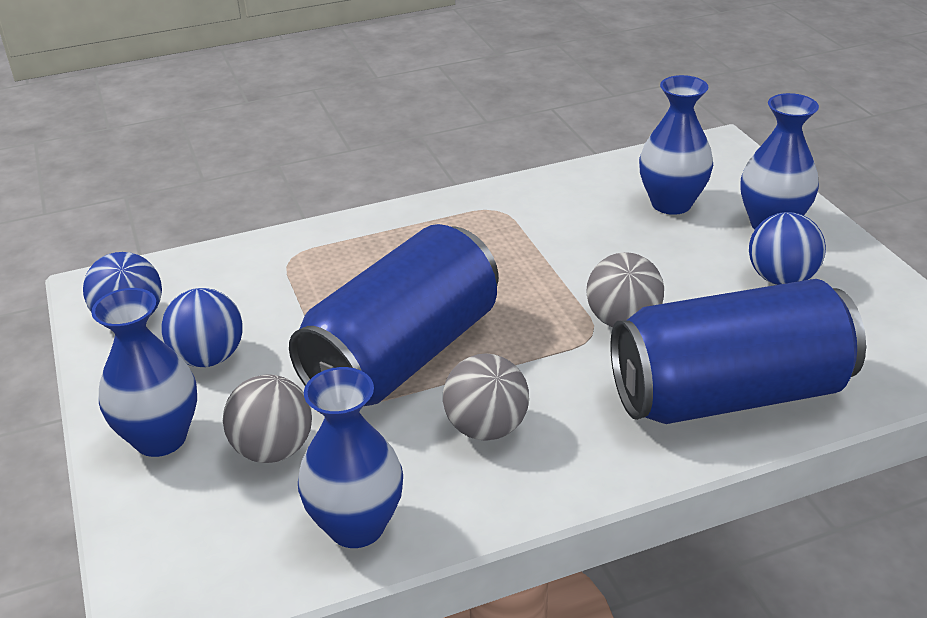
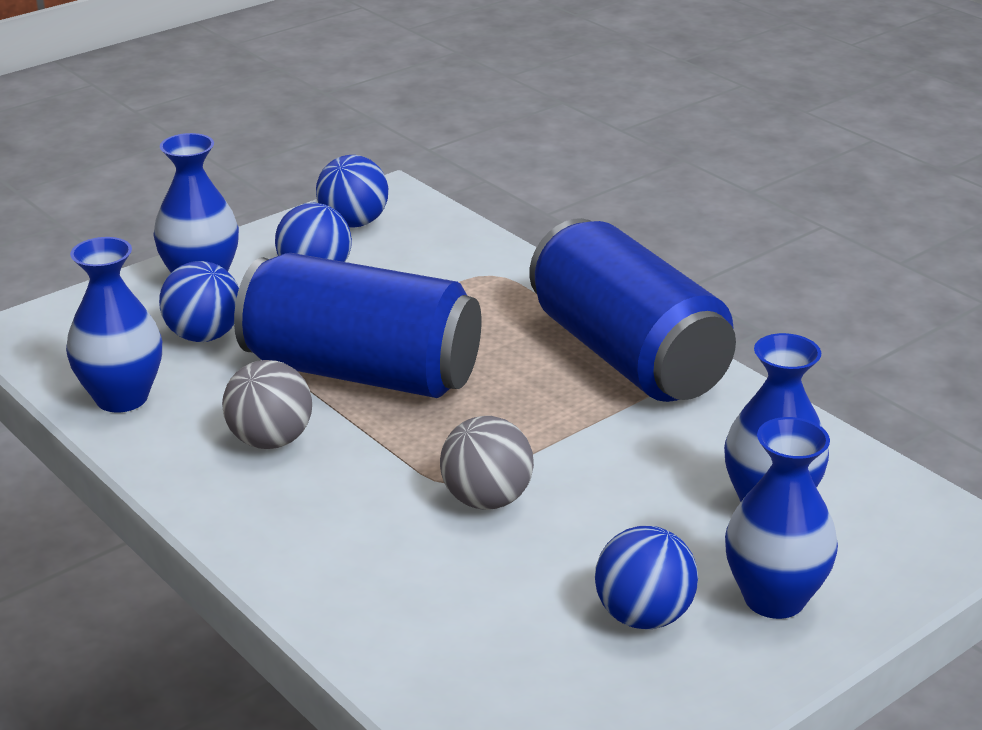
camera: 70 degrees right, 5 degrees down
grey ball [223,374,312,463] -> blue ball [159,261,239,342]
blue can [610,279,866,424] -> blue can moved to [529,218,736,402]

